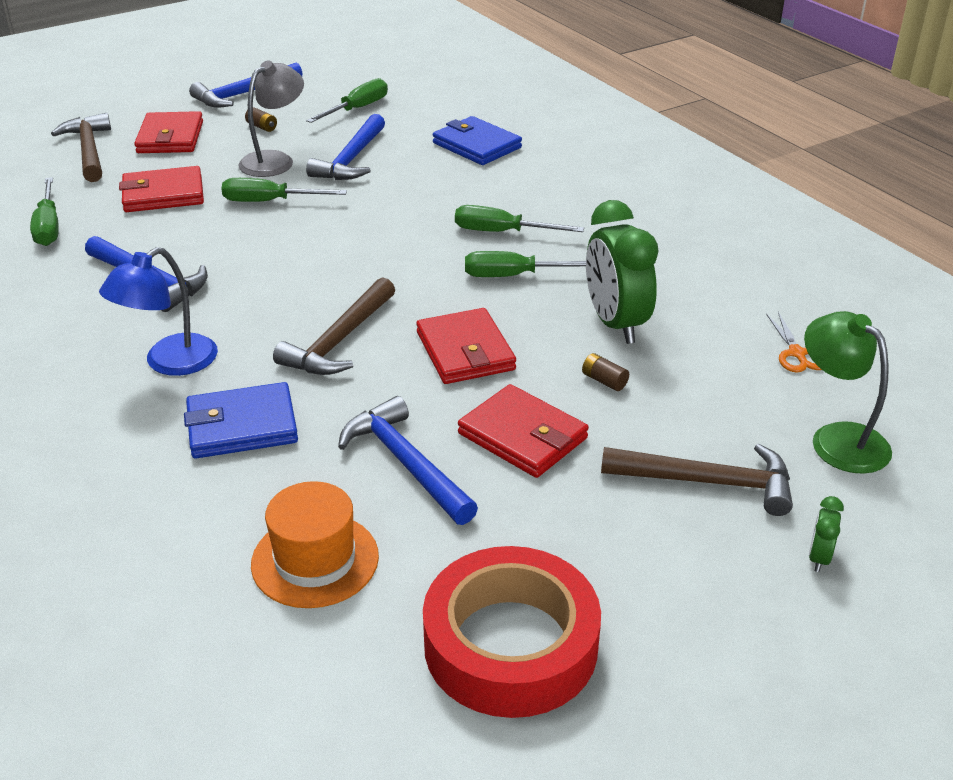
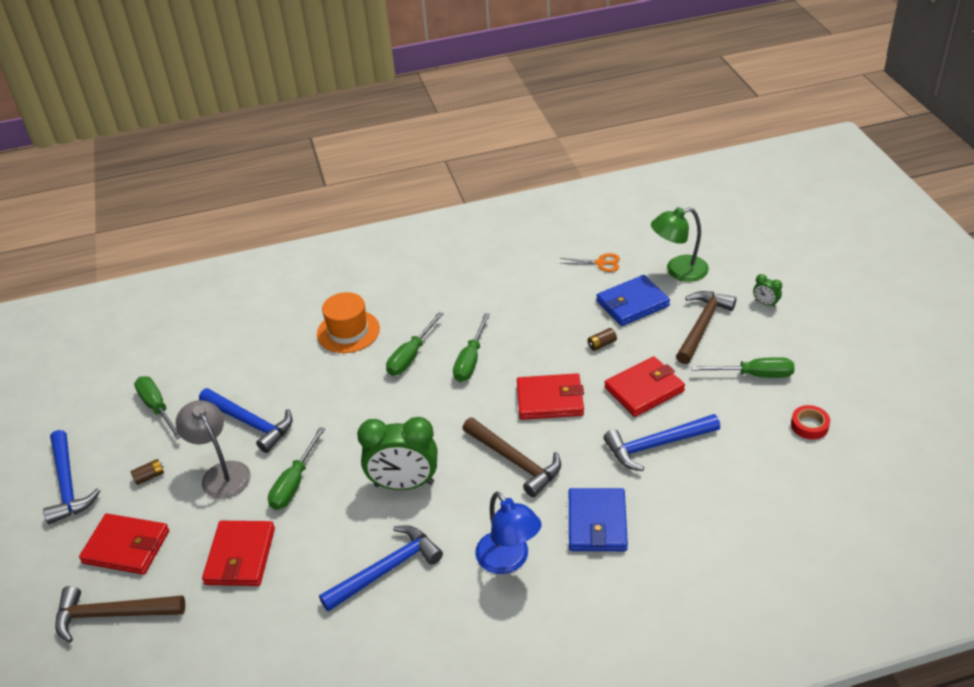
camera: 70 degrees left, 5 degrees up
green screwdriver [30,177,59,246] -> green screwdriver moved to [691,357,795,378]
orange hat [251,481,379,608] -> orange hat moved to [317,292,380,353]
red tape [423,546,601,718] -> red tape [791,405,830,440], size x0.40
blue wallet [433,116,522,165] -> blue wallet moved to [596,275,670,326]
green clock [586,200,658,344] -> green clock moved to [357,417,437,490]

